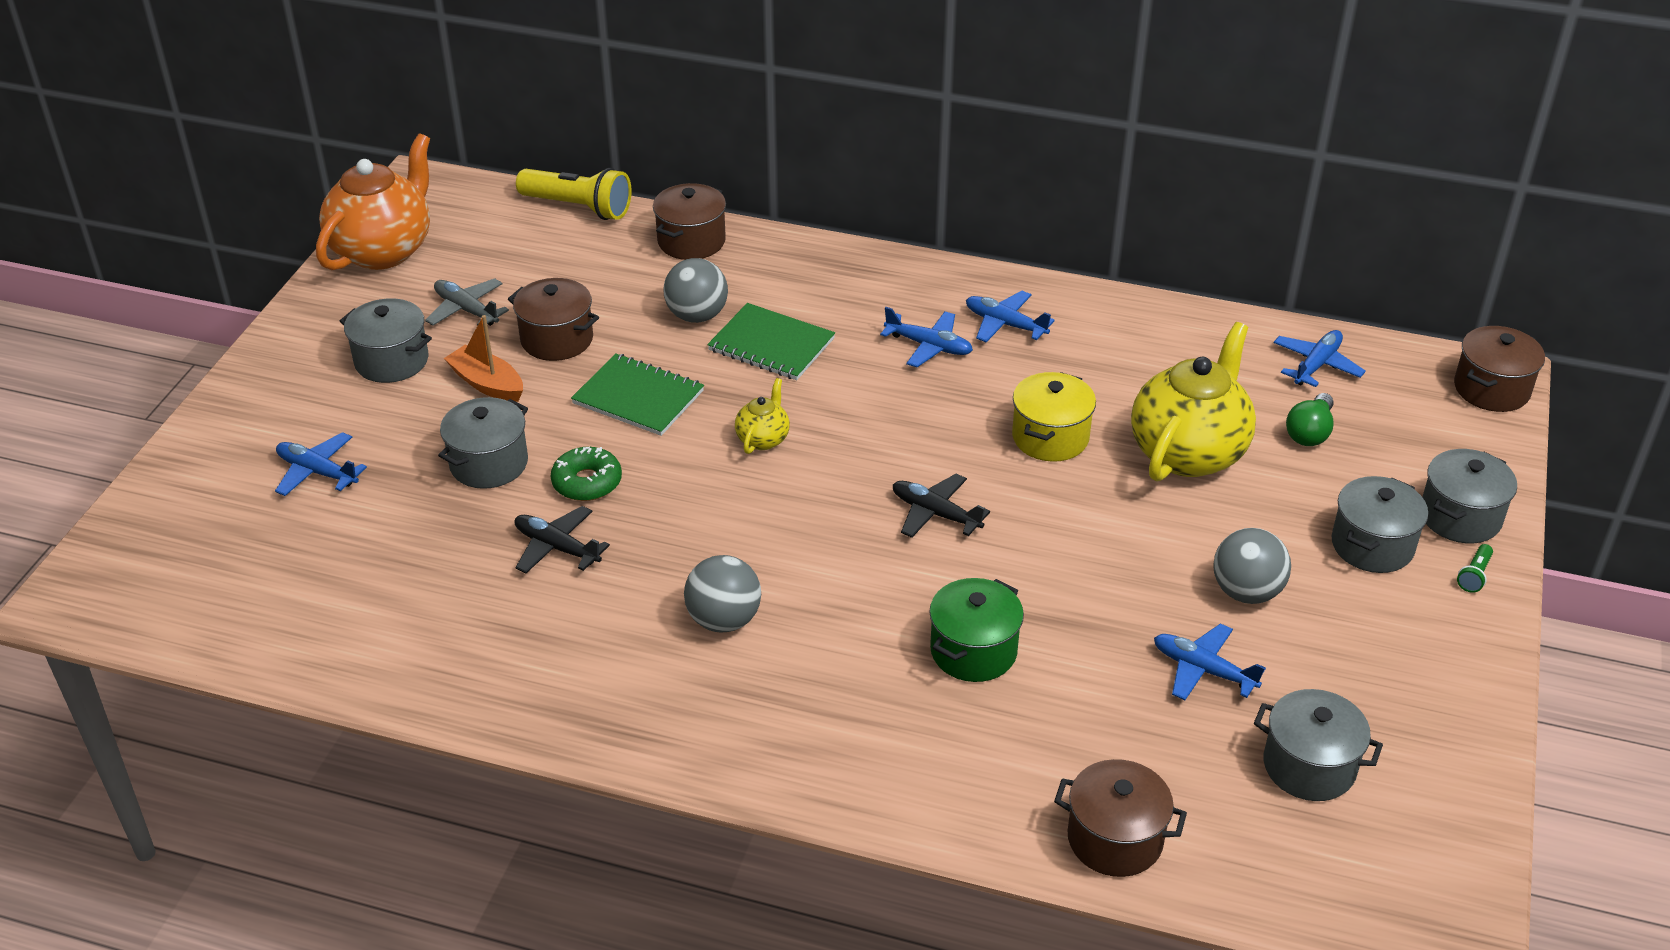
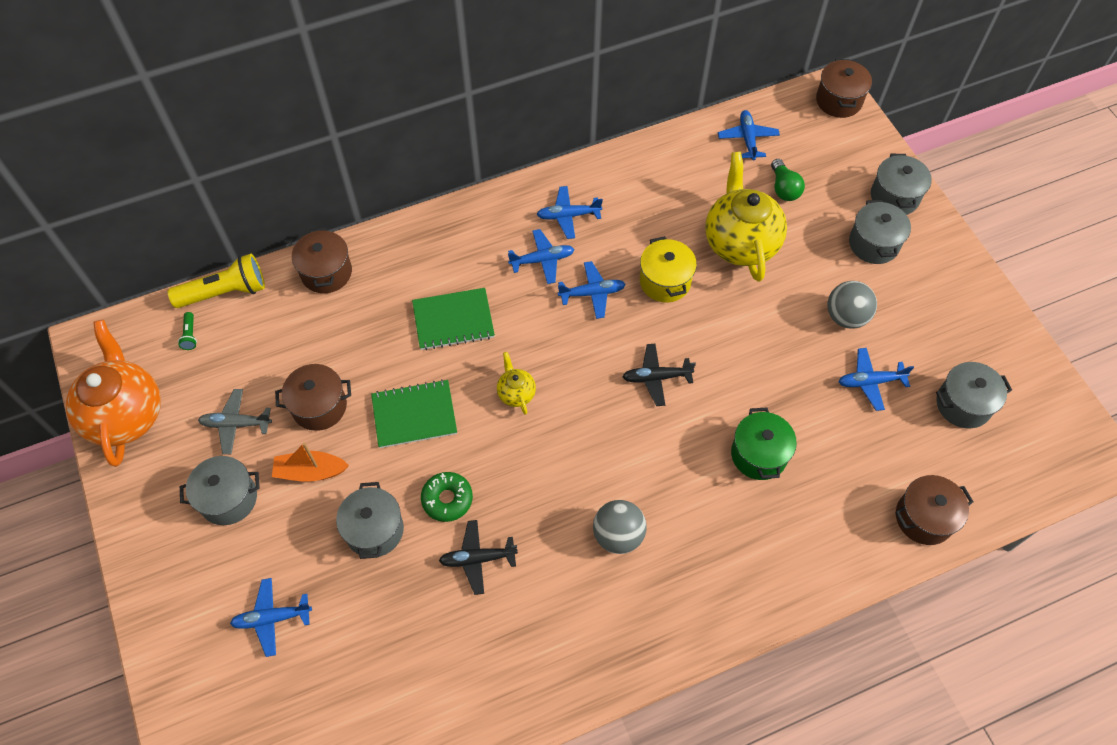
camera: 40 degrees left, 20 degrees up
grey ball [663,258,728,323] -> none
green flashlight [1457,544,1493,593] -> green flashlight moved to [178,312,197,350]
none -> blue plane [558,261,626,319]

